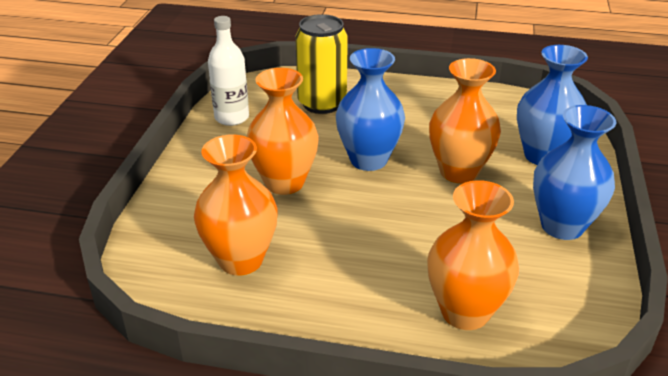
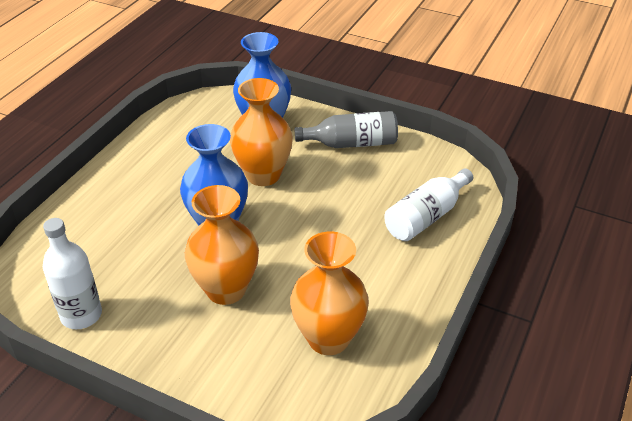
camera: 75 degrees left, 5 degrees up
yellow can [295,14,348,114] -> none
orange vase [427,180,519,330] -> white bottle [384,169,473,241]
blue vase [533,105,616,240] -> grey bottle [294,111,398,148]

